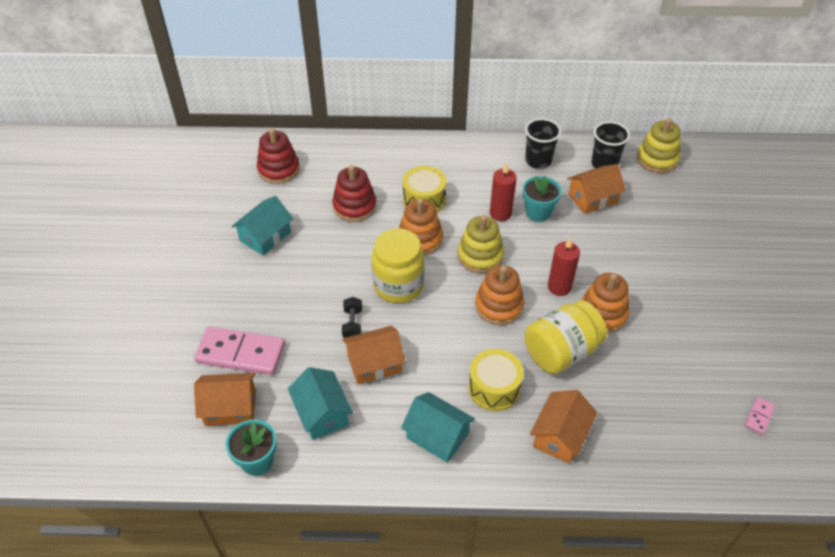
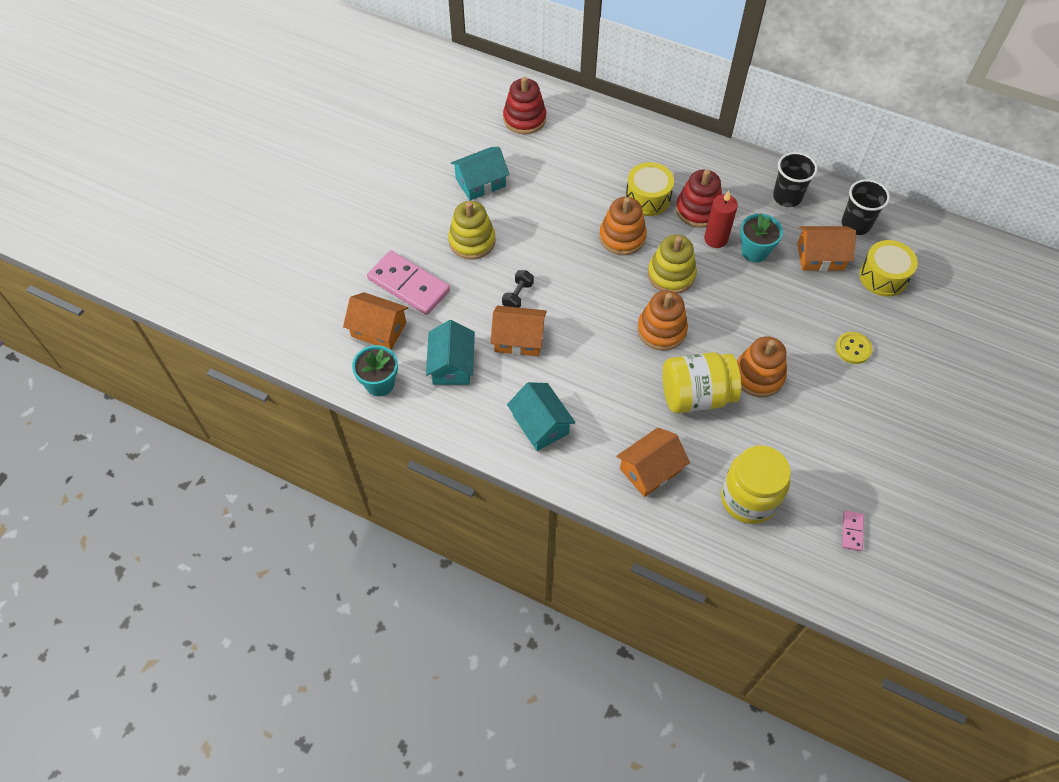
camera: 25 degrees right, 10 degrees up
red stacking toy [332,165,377,222] -> red stacking toy moved to [676,170,722,228]
yellow jar [372,228,424,303] -> yellow jar moved to [721,446,791,524]
yellow drum [468,349,524,411] -> yellow drum moved to [859,240,918,297]
red candle [548,238,580,296] -> none
yellow stacking toy [637,118,681,173] -> yellow stacking toy moved to [448,201,496,260]
pink domino [745,397,775,435] -> pink domino turned 45 degrees counterclockwise [842,511,864,551]
none -> yellow button [835,332,872,364]

